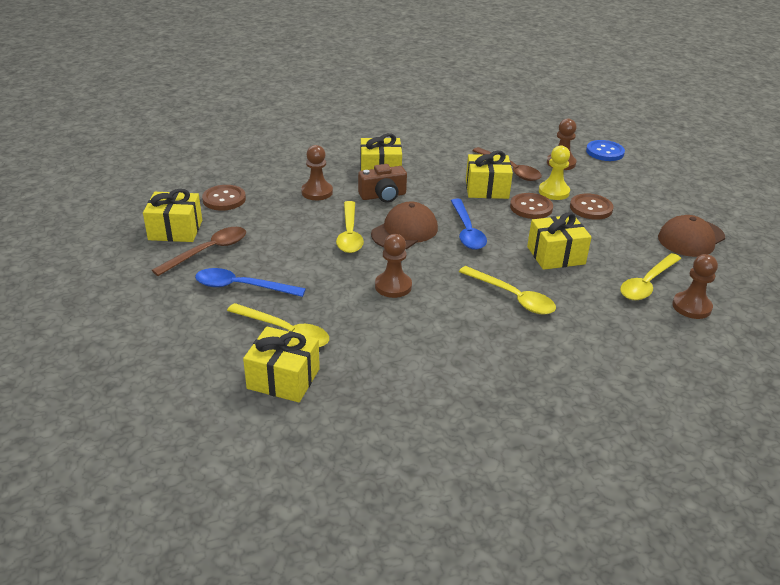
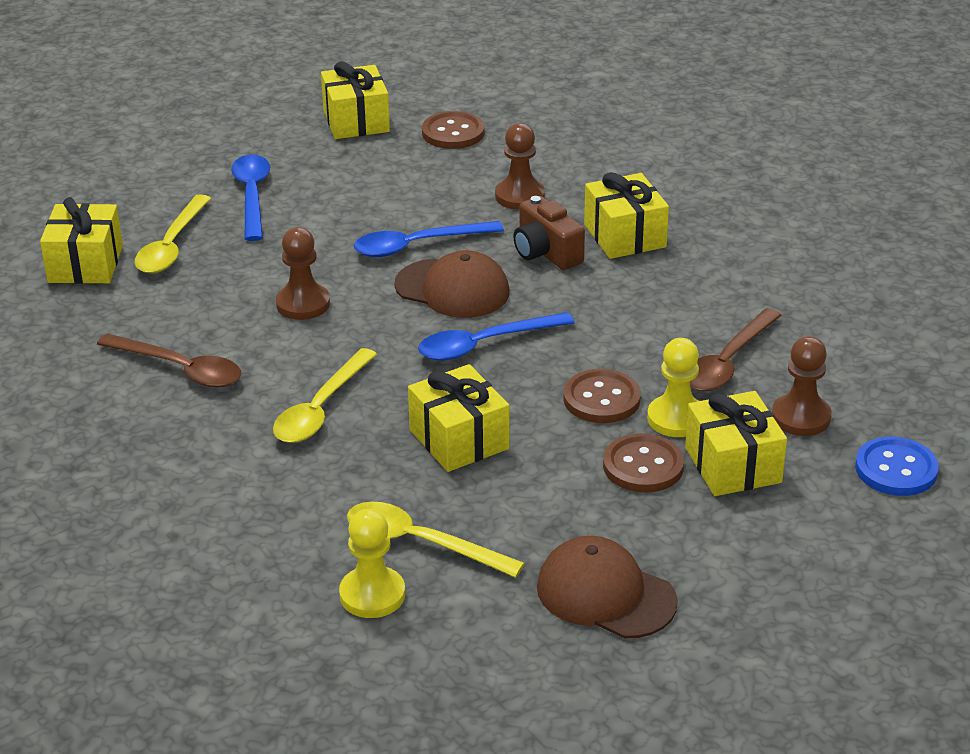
camera: 75 degrees right, 0 degrees up
brown spoon [152,227,246,276] -> brown spoon moved to [97,333,241,387]
yellow spoon [336,201,364,253] -> blue spoon [354,221,504,257]
yellow gift [466,151,513,199] -> yellow gift moved to [685,391,787,496]
brown pawn [672,254,718,319] -> yellow pawn [339,509,405,618]

